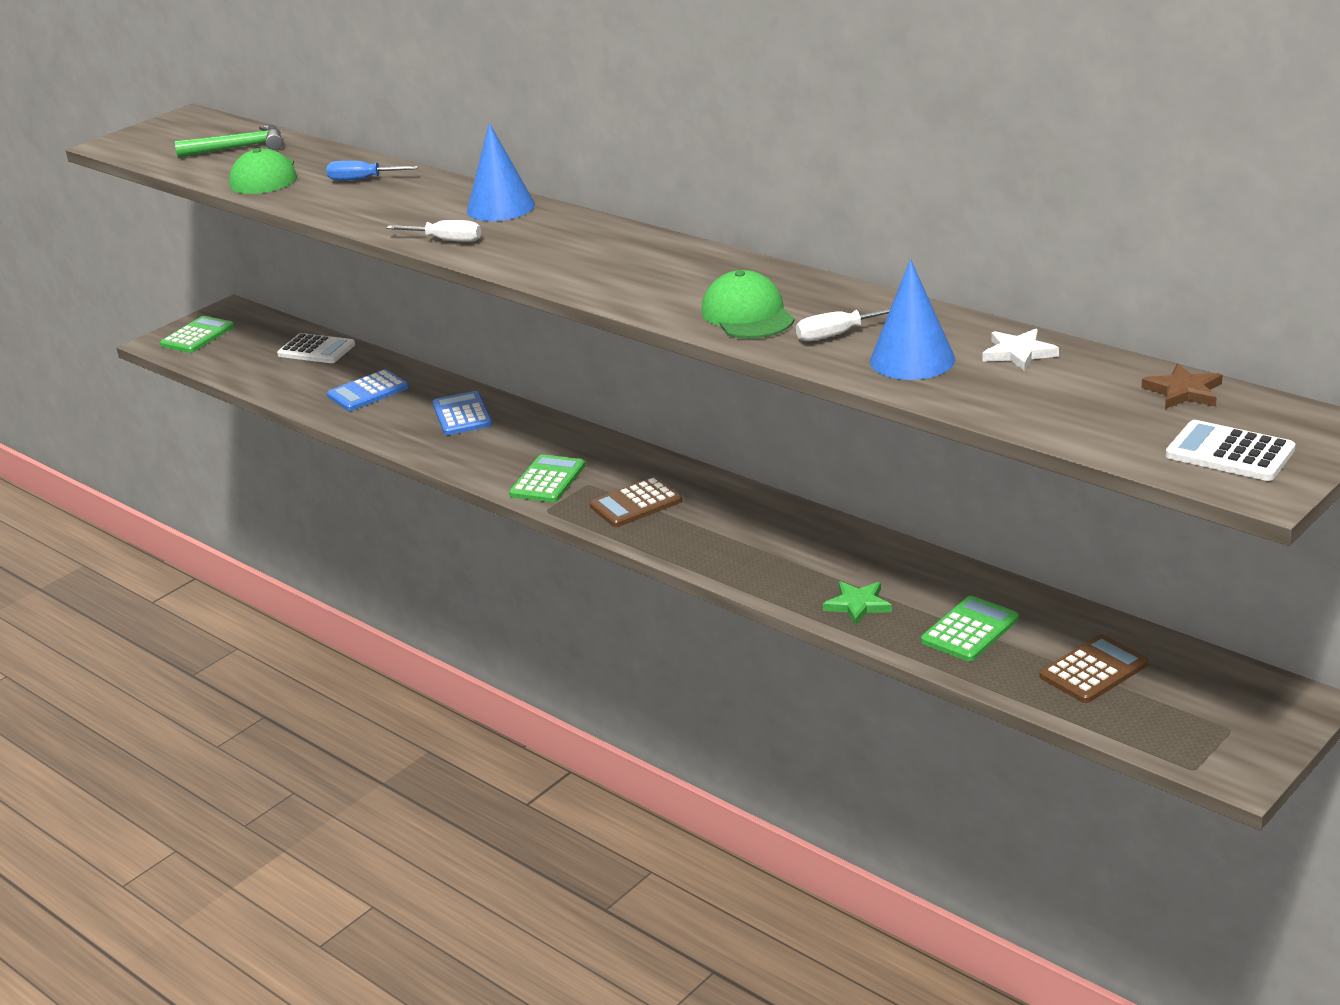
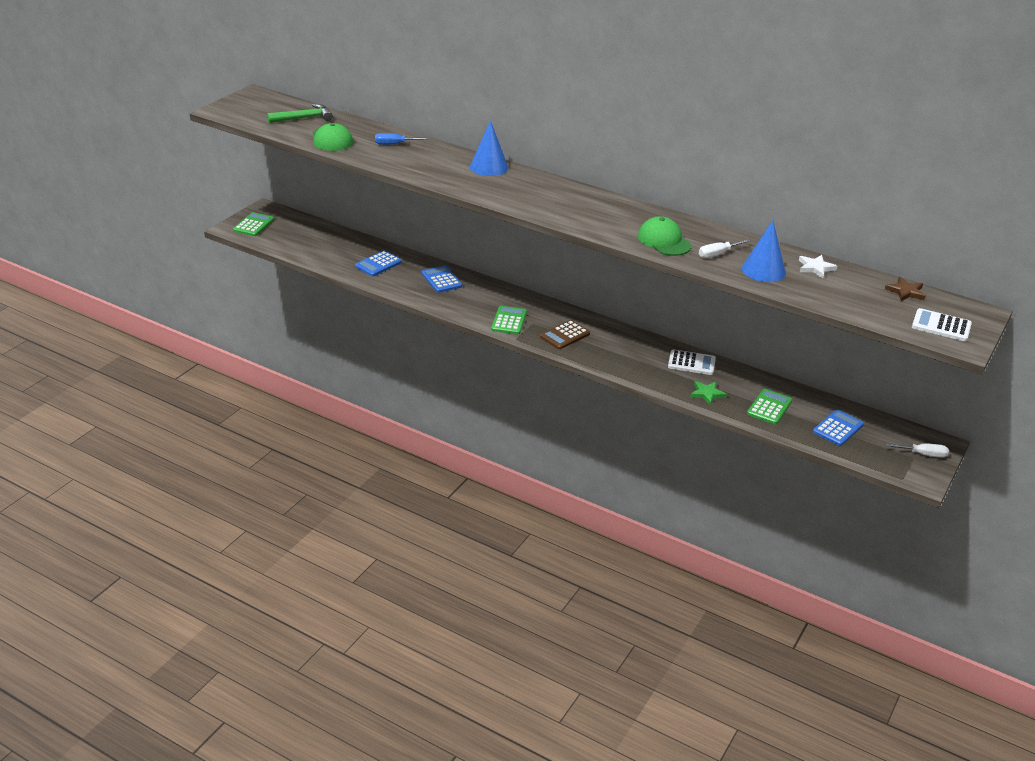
camera: 15 degrees left, 5 degrees up
white calculator [277,333,355,363] -> white calculator moved to [668,349,716,375]
white screwdriver [386,220,481,242] -> white screwdriver moved to [886,443,949,458]
brown calculator [1040,634,1148,703] -> blue calculator [813,410,864,446]

